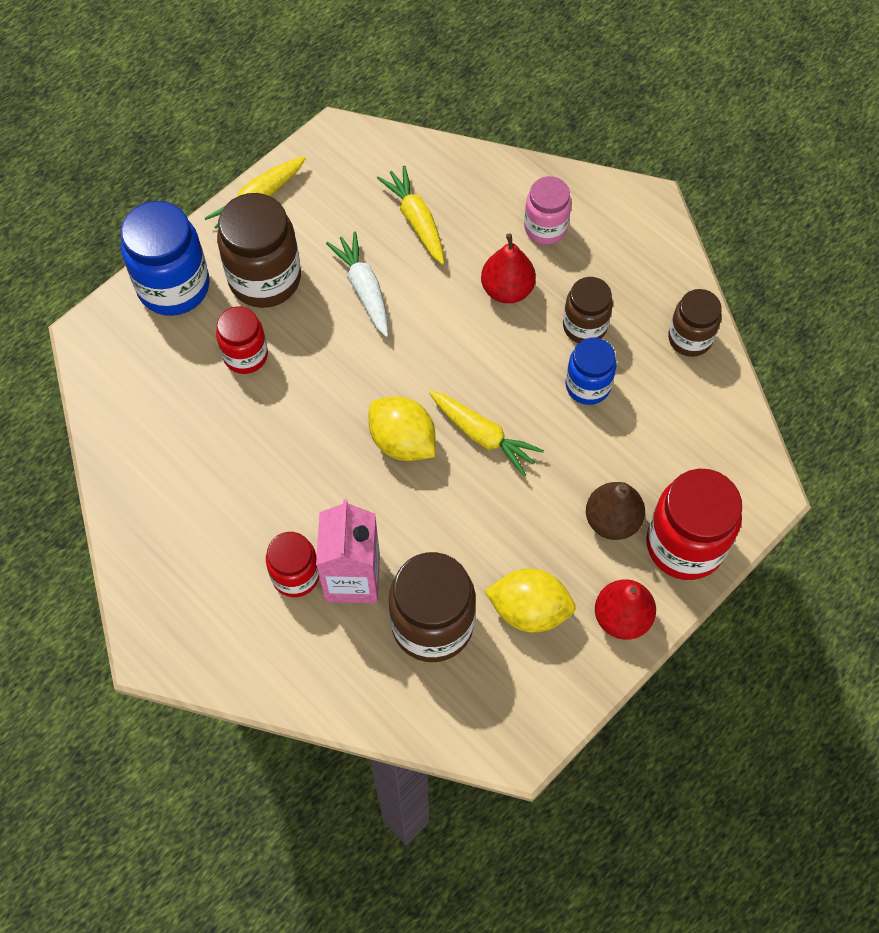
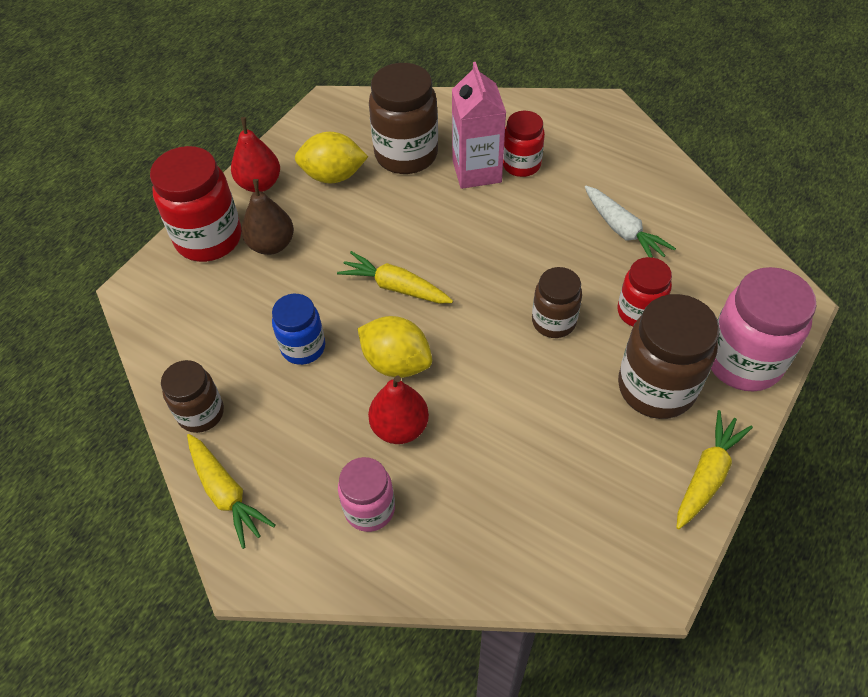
camera: 170 degrees right, 10 degrees down
blue jar [120,201,210,316] -> pink jar [711,267,816,391]
white carrot [326,231,388,337] -> white carrot moved to [585,186,676,257]
yellow lemon [369,396,436,461] -> yellow lemon moved to [358,316,432,378]
yellow carrot [377,165,444,265] -> yellow carrot moved to [187,434,275,549]
brown jar [563,277,613,343] -> brown jar moved to [532,267,582,338]

